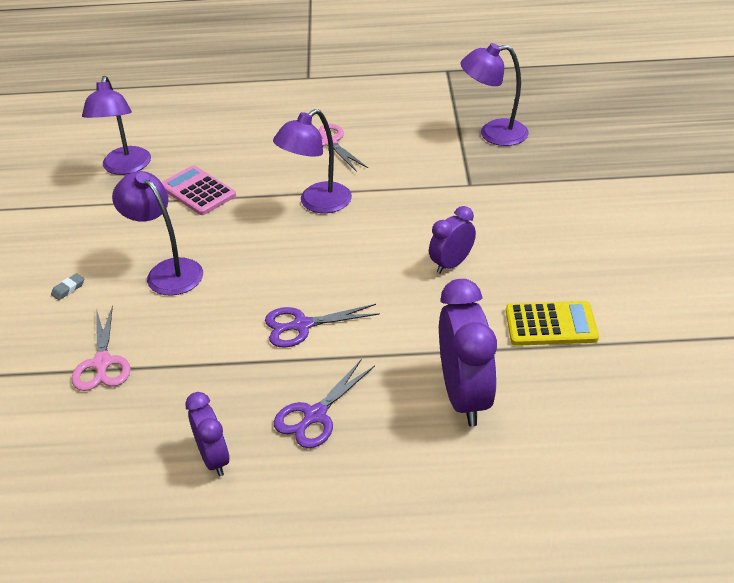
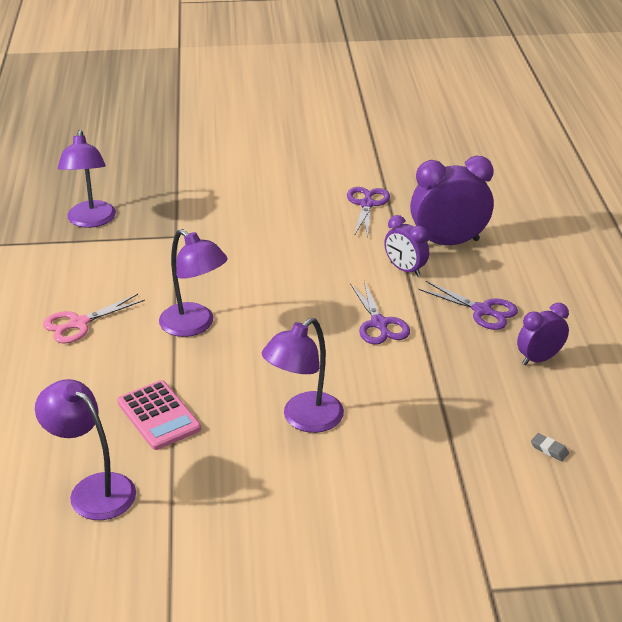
camera: 95 degrees left, 5 degrees down
grey eraser [51,273,84,300] -> grey eraser moved to [531,433,569,461]
pink scissors [72,305,131,391] -> none
purple lamp [82,76,151,175] -> purple lamp turned 135 degrees counterclockwise [35,379,136,520]
pink calculator [161,165,236,215] -> pink calculator turned 75 degrees counterclockwise [117,380,201,450]
purple clock [429,206,476,274] -> purple clock moved to [384,215,429,277]
yellow calculator [506,301,599,346] -> purple scissors [347,187,390,237]

